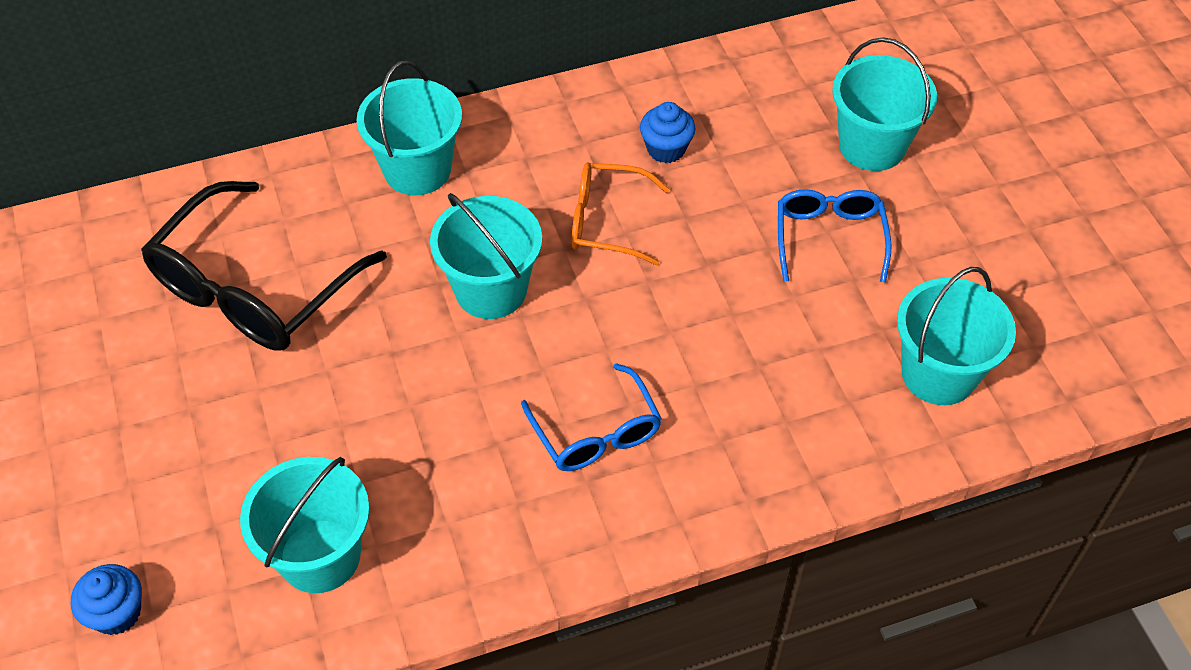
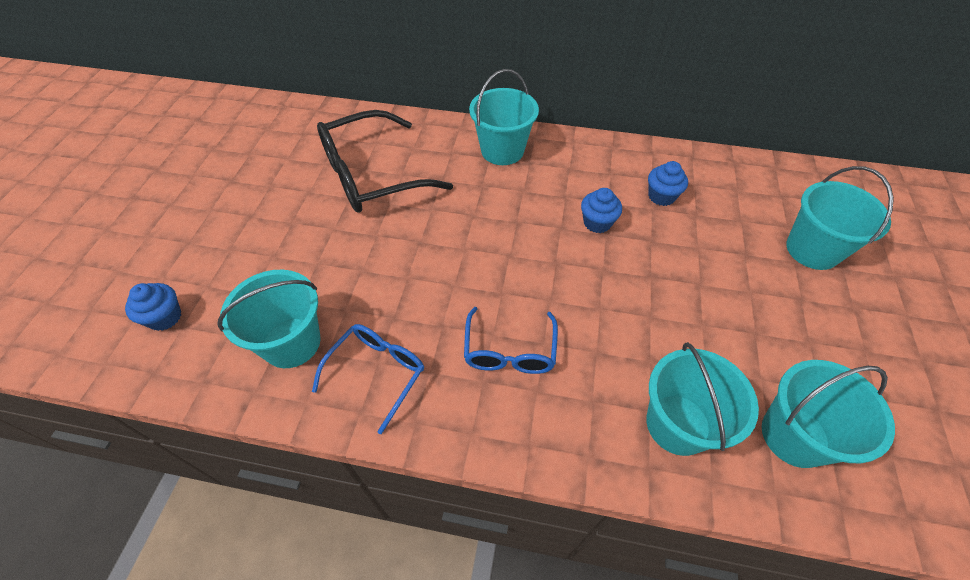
camera: 30 degrees right, 0 degrees up
turquoise bucket [430,193,542,319] -> turquoise bucket moved to [646,342,759,456]
orange glasses [571,162,670,265] -> blue cupcake [581,188,622,233]
blue glasses [778,189,892,283] -> blue glasses moved to [312,324,424,434]

